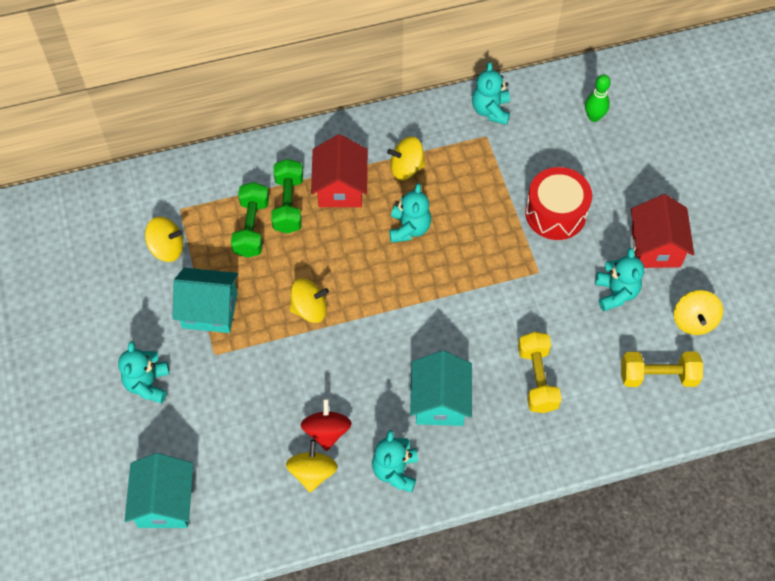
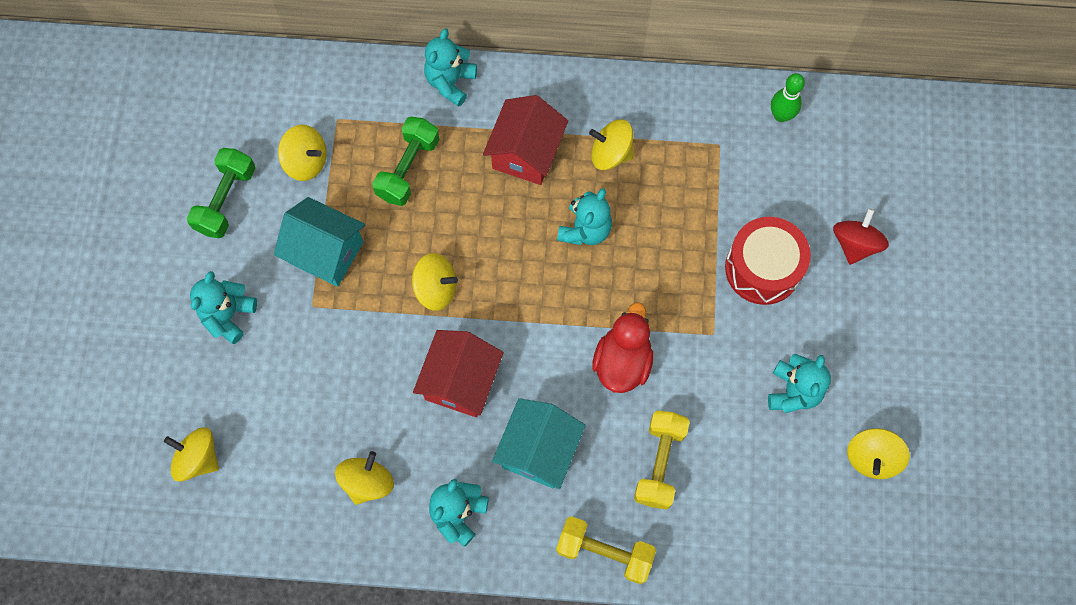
camera: 20 degrees right, 10 degrees up
turquoise house [125,453,193,528] -> yellow spinning top [164,427,219,482]
green dumbbell [271,159,303,234] -> green dumbbell moved to [187,148,255,239]
red spinning top [301,398,352,451] -> red spinning top moved to [833,208,889,265]
turquoise teddy bear [472,62,510,125] -> turquoise teddy bear moved to [424,28,477,107]
green bowling pin [585,75,611,122] -> green bowling pin moved to [771,73,805,122]
yellow dumbbell [621,352,703,387] -> yellow dumbbell moved to [556,516,656,584]
red house [631,194,694,268] -> red house moved to [413,330,504,417]
none -> red duck [592,302,654,393]

